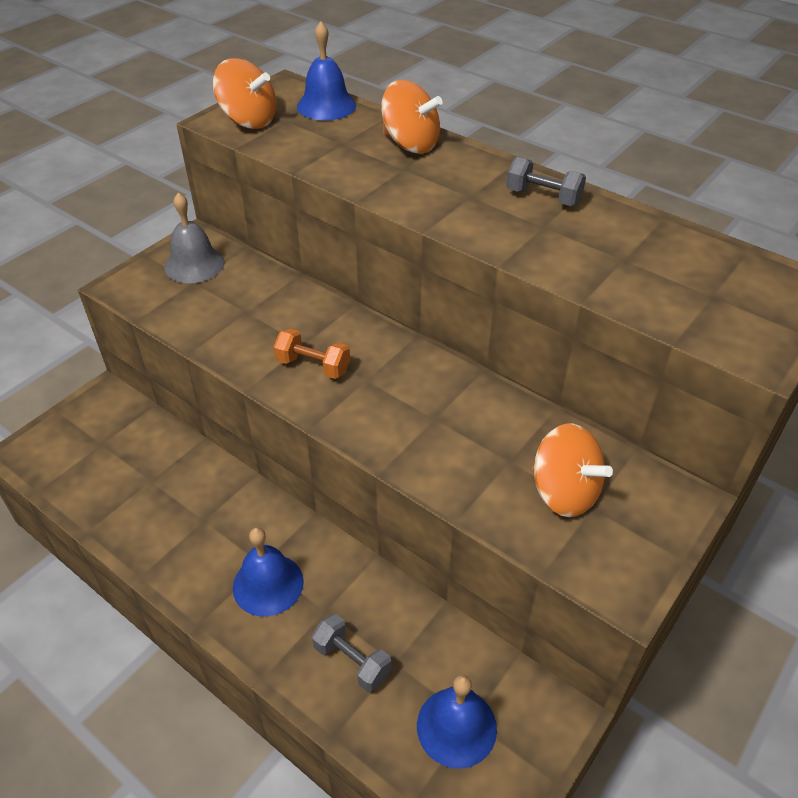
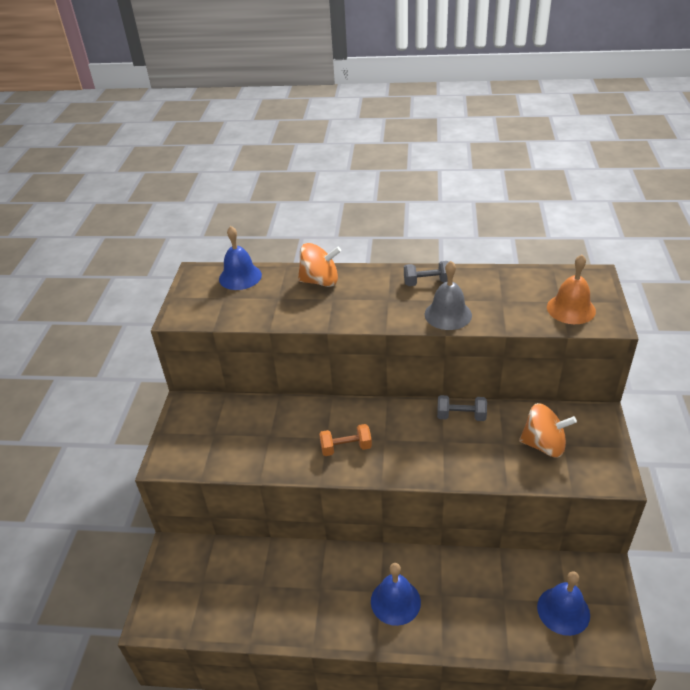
camera: 30 degrees left, 5 degrees down
grey bell [164,193,225,284] -> grey bell moved to [425,261,472,330]
orange spinning top [213,58,276,129] -> none
grey dumbbell [312,614,391,692] -> grey dumbbell moved to [437,395,487,421]
none -> orange bell [547,255,596,324]

